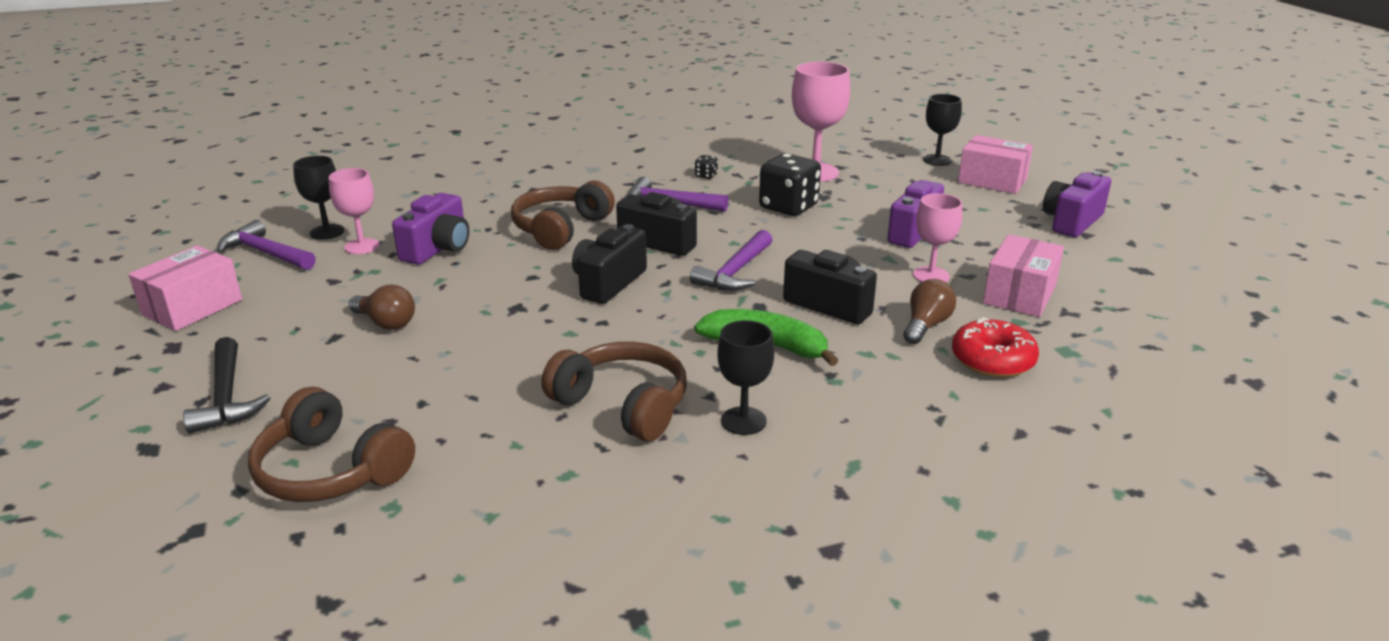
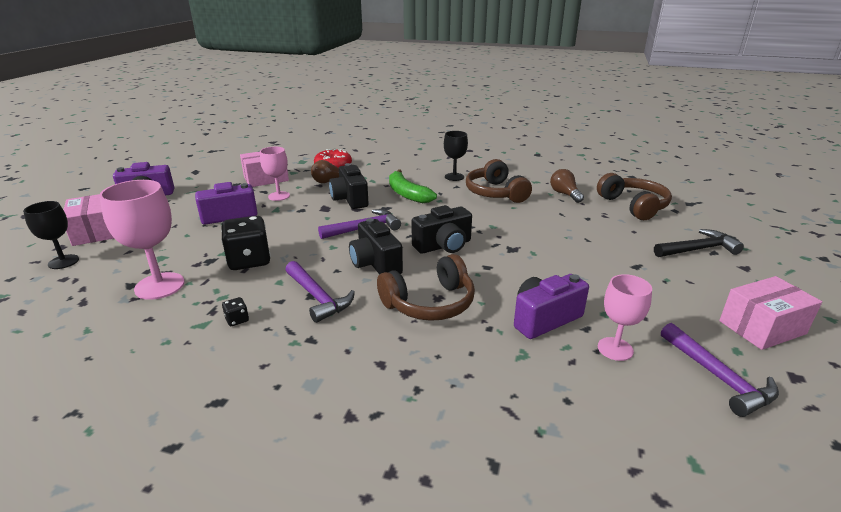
camera: 145 degrees left, 0 degrees up
black hammer [183,337,270,434] -> black hammer turned 60 degrees clockwise [654,229,744,257]
black goblet [293,156,345,240] -> none
brown light bulb [349,285,415,330] -> brown light bulb moved to [550,169,584,203]

